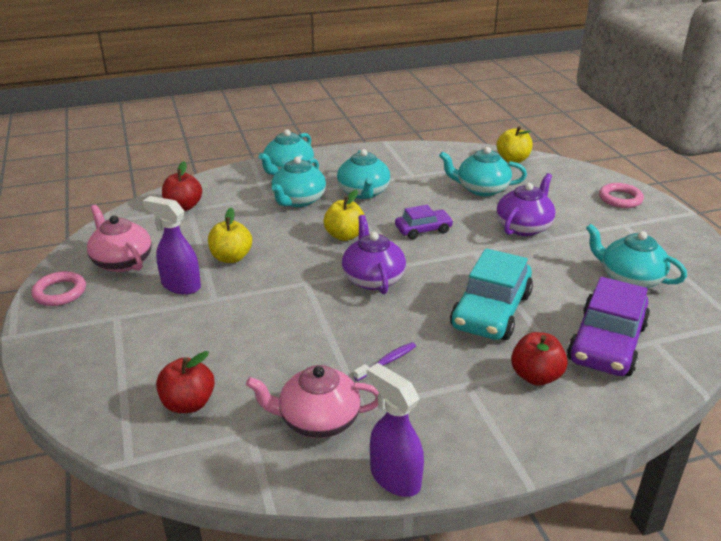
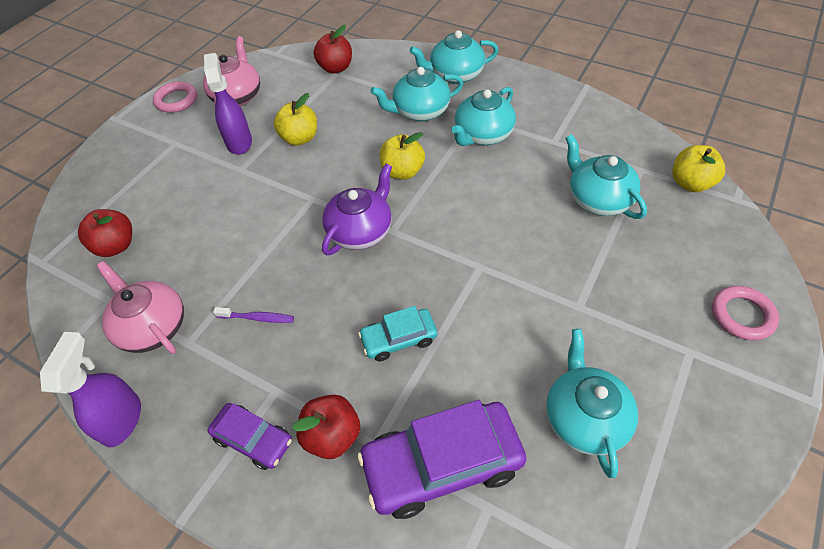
camera: 50 degrees right, 20 degrees up
purple car [395,205,454,239] -> purple car moved to [208,403,292,470]
turquoise car [450,248,533,340] -> turquoise car [358,306,437,361], size x0.55
purple teapot [496,173,556,236] -> none

